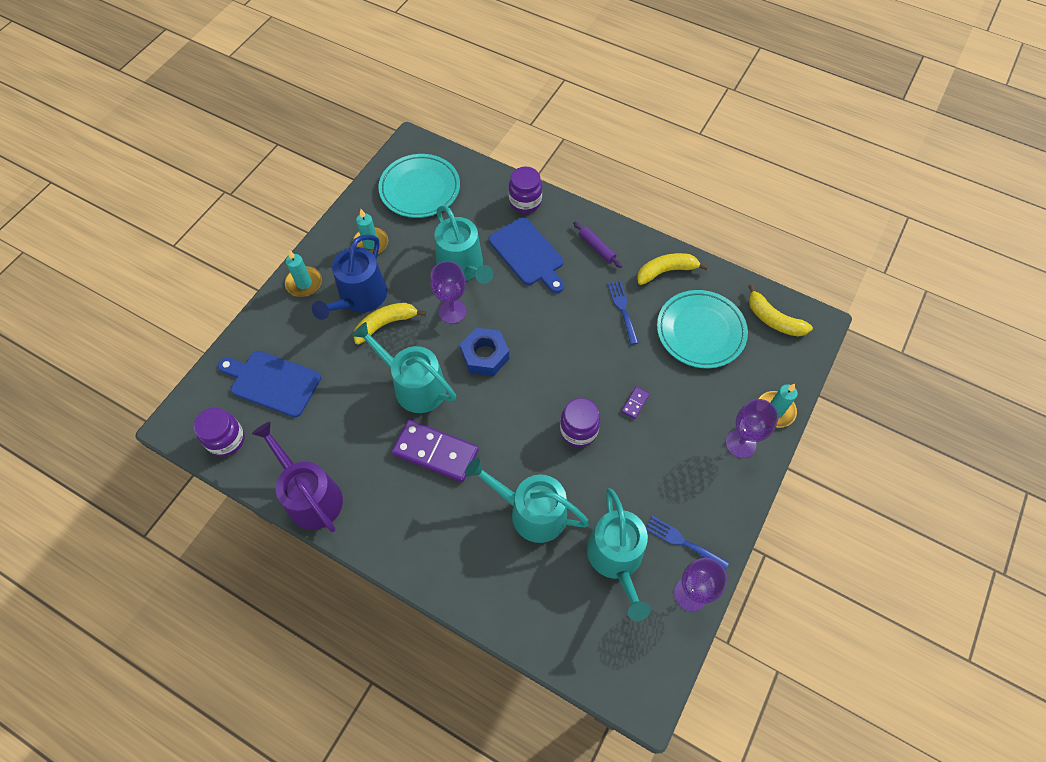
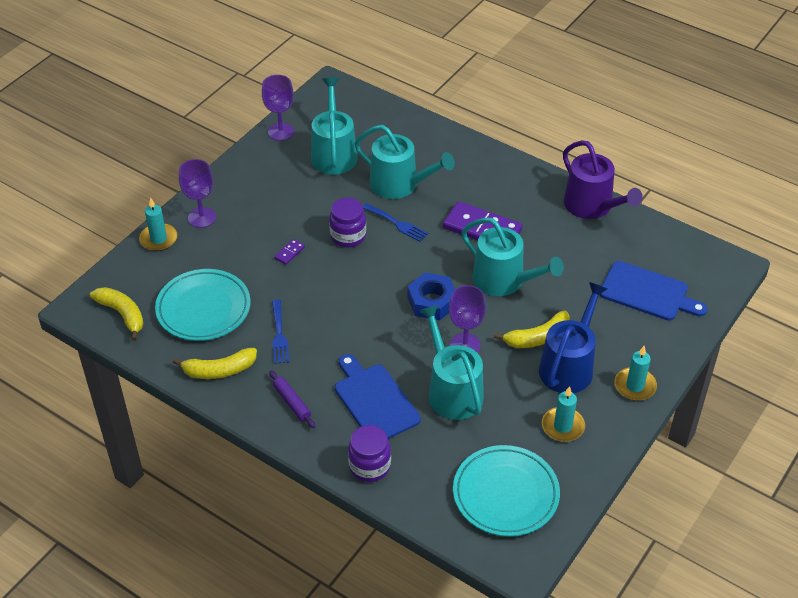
camera: 175 degrees left, 15 degrees down
purple jar [194,408,245,457] -> none
blue fork [646,516,729,570] -> blue fork moved to [363,203,428,242]

